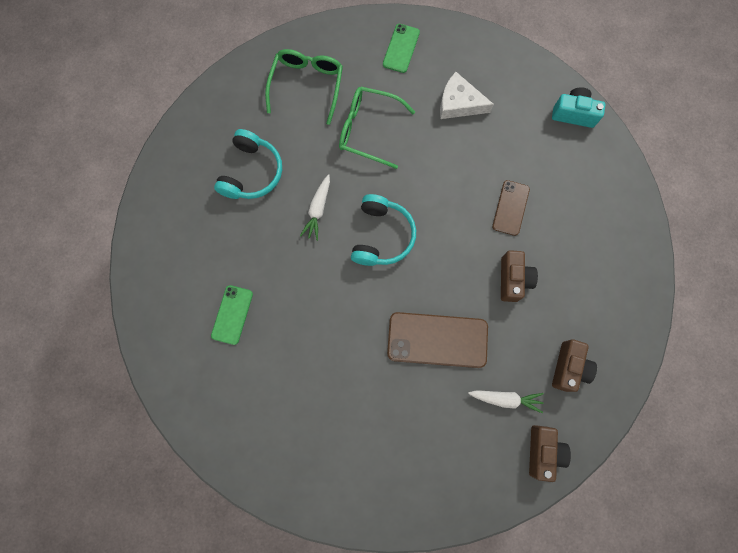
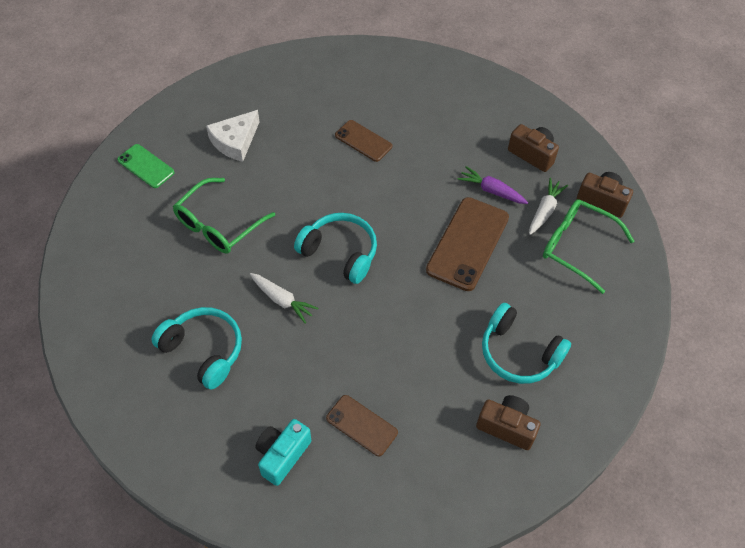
camera: 70 degrees left, 20 degrees down
green phone [211,285,253,345] -> brown phone [326,395,398,456]
green glasses [265,49,343,125] -> green glasses moved to [543,199,634,294]
brown camera [501,250,538,302] -> brown camera moved to [476,395,541,450]
turquoise camera [552,87,605,128] -> turquoise camera moved to [255,419,311,486]
none -> purple carrot [457,166,528,204]
none -> turquoise headphones [482,303,571,384]

